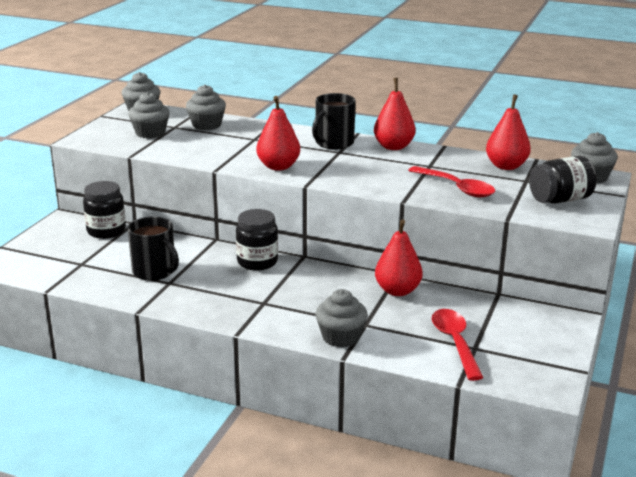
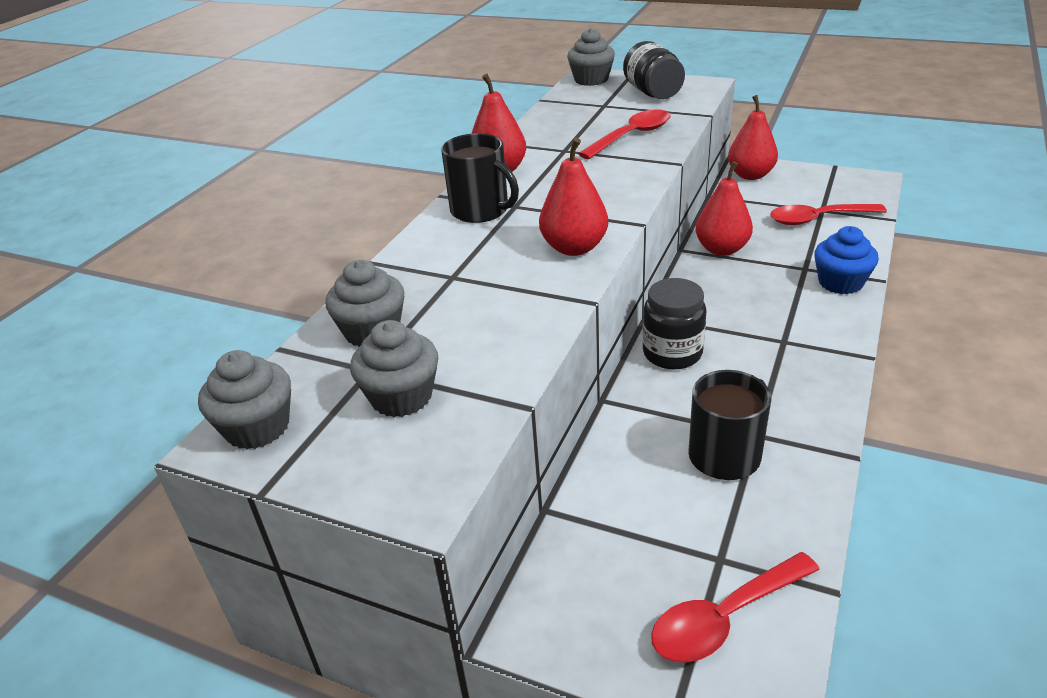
camera: 85 degrees left, 10 degrees up
black jar [83,181,126,239] -> none
grey cupcake [316,289,368,348] -> blue cupcake [814,226,879,294]
red pear [486,94,531,170] -> red pear moved to [728,95,778,180]
none -> red spoon [651,552,820,662]

